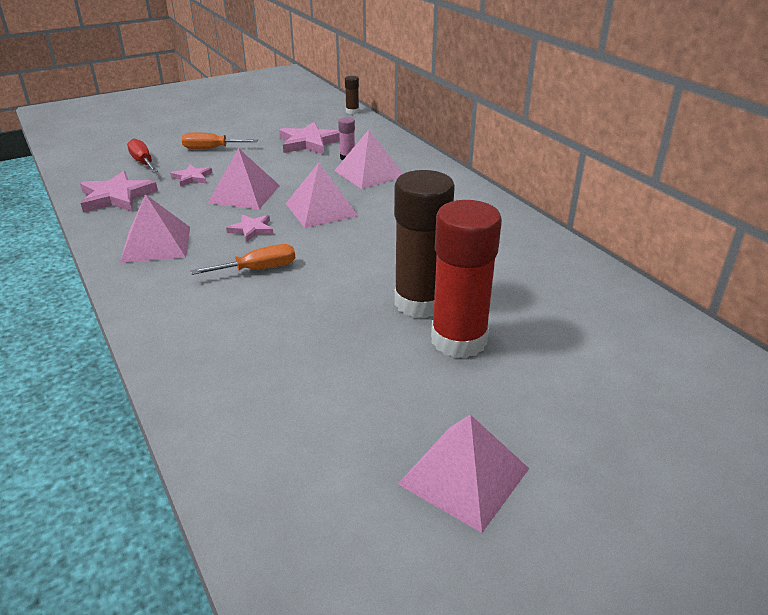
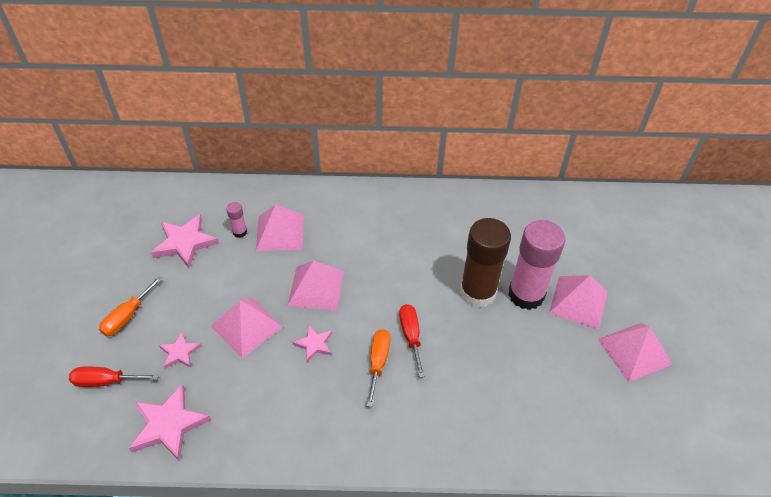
camera: 60 degrees left, 15 degrees up
pink pyramid [120,194,190,263] -> pink pyramid moved to [549,275,608,329]
brown glue stick [345,76,359,114] -> none
red glue stick [431,200,502,358] -> pink glue stick [508,220,566,310]
none -> red screwdriver [399,304,425,378]

